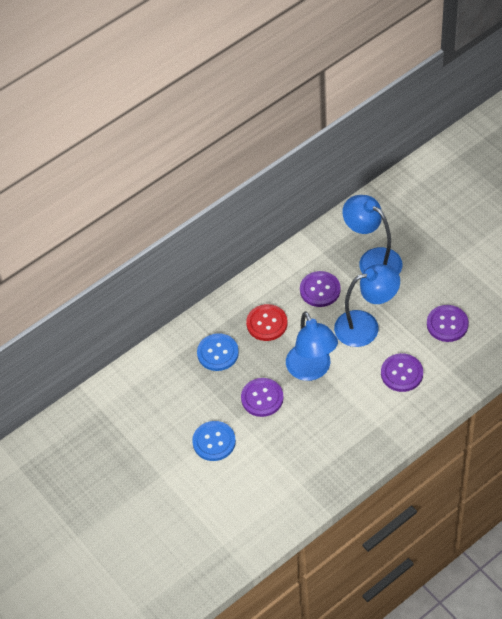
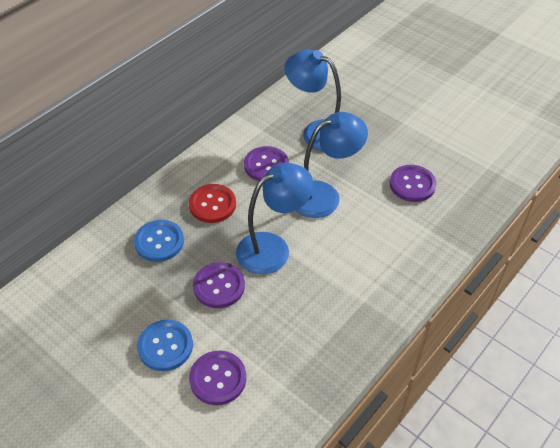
camera: 15 degrees left, 5 degrees down
blue lamp [286,311,338,381] -> blue lamp turned 90 degrees counterclockwise [236,163,314,275]
purple button [381,353,423,392] -> purple button moved to [189,351,246,405]

